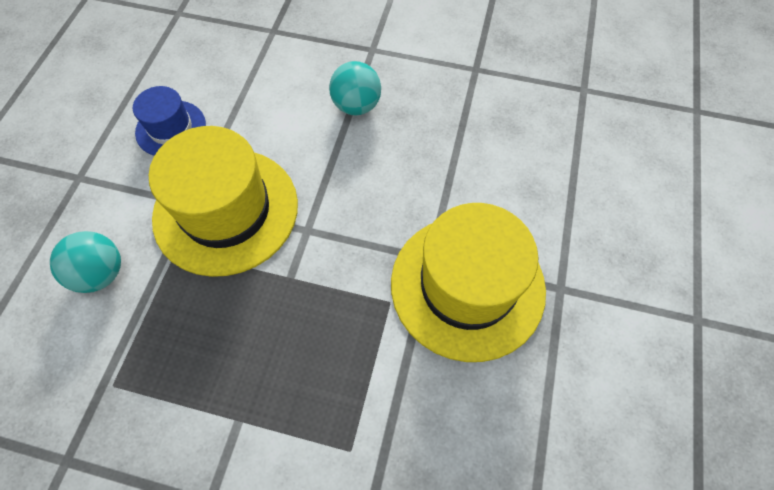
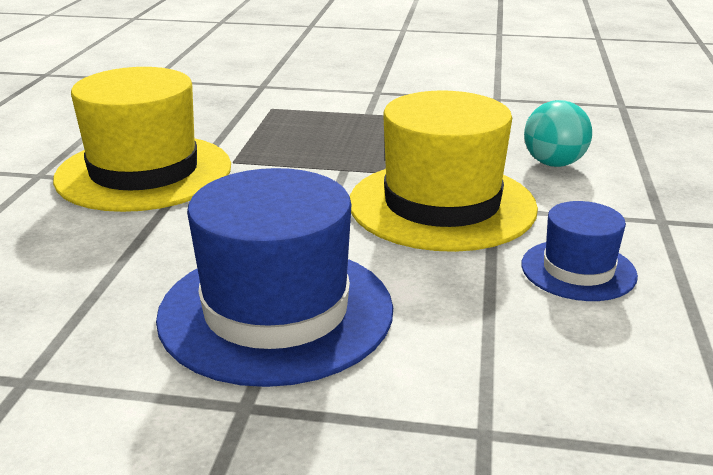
camera: 175 degrees right, 35 degrees down
turquoise ball [329,61,381,115] -> blue hat [156,168,393,387]

